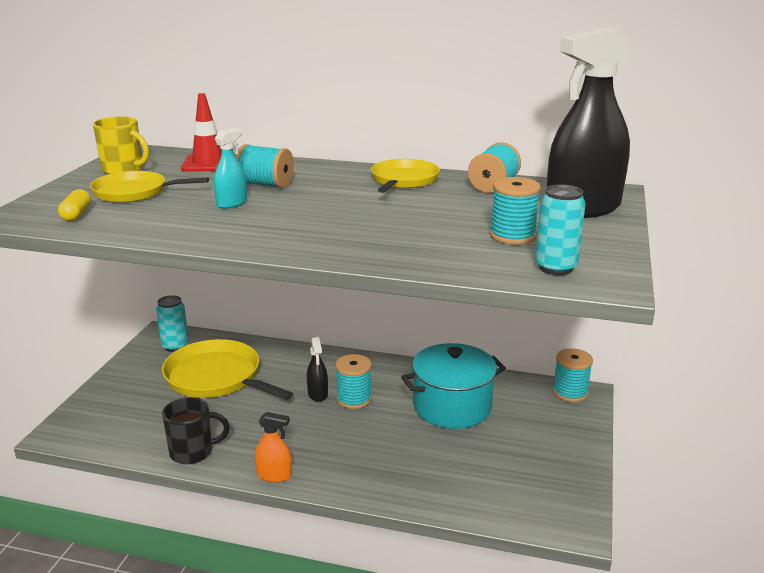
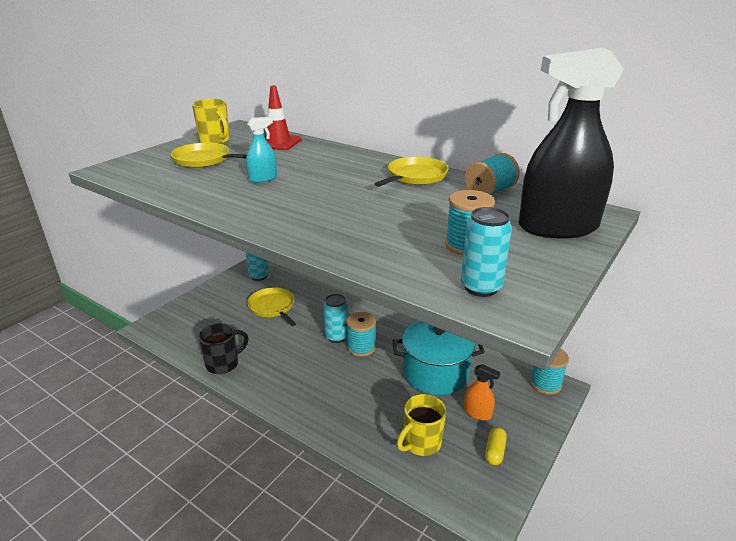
camera: 20 degrees right, 5 degrees up
yellow capsule [58,189,91,221] -> yellow capsule moved to [485,427,507,465]
yellow pan [162,339,293,400] -> yellow pan [247,287,296,326], size x0.64
black mug [162,397,230,464] -> black mug turned 45 degrees counterclockwise [199,323,249,374]
turquoise spool [236,144,294,188] -> none
orange spray bottle [255,412,292,482] -> orange spray bottle moved to [464,364,500,420]
black spray bottle [307,337,328,402] -> turquoise can [323,294,348,343]
none -> yellow mug [397,394,446,456]

